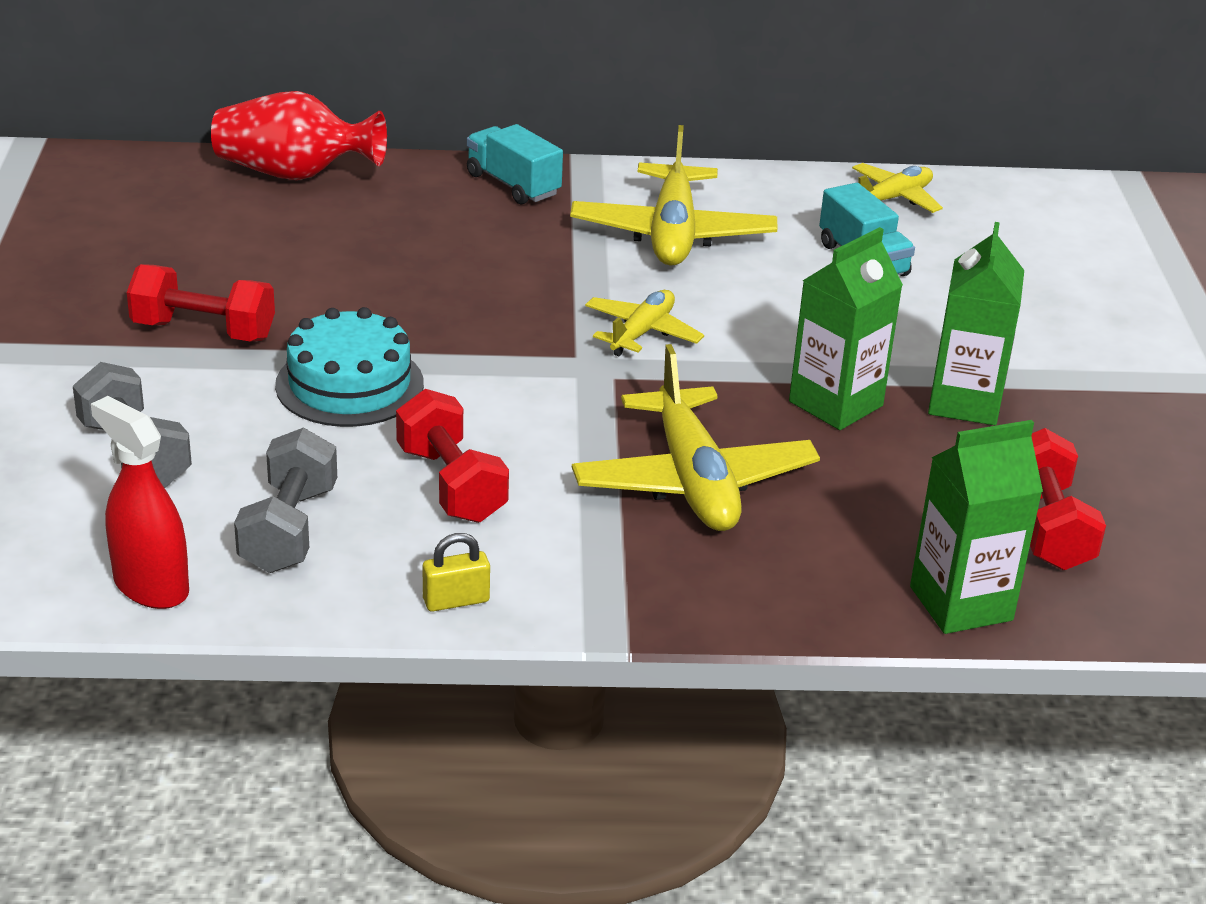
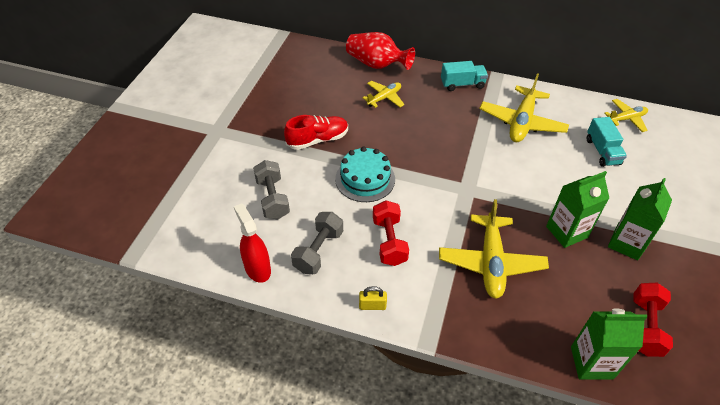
camera: 20 degrees right, 15 degrees up
red dumbbell [127,264,275,342] -> red shoe [284,115,348,150]
turquoise truck [467,124,563,205] -> turquoise truck turned 105 degrees clockwise [441,61,488,91]
yellow plane [585,290,704,356] -> yellow plane moved to [362,81,405,108]

